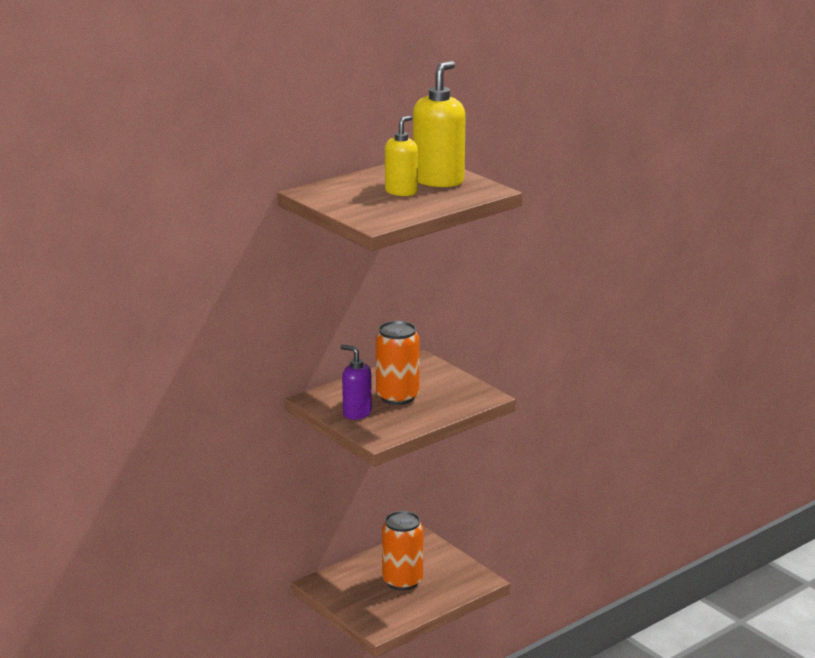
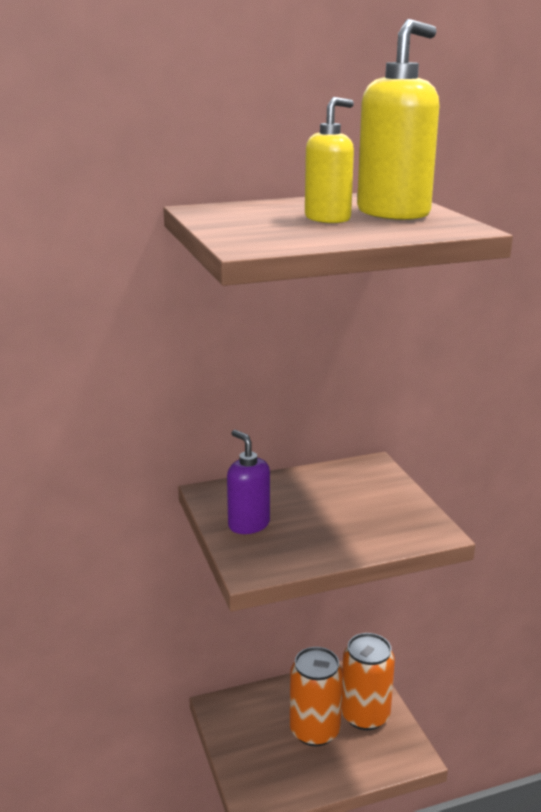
camera: 20 degrees right, 0 degrees up
orange can [376,321,420,405] -> orange can moved to [341,633,395,730]

